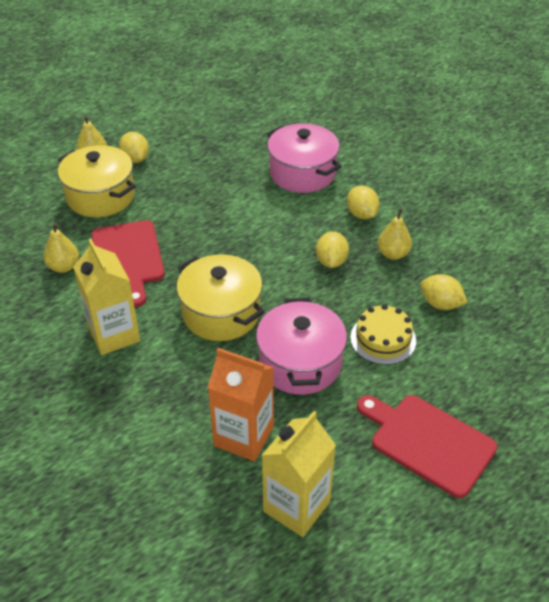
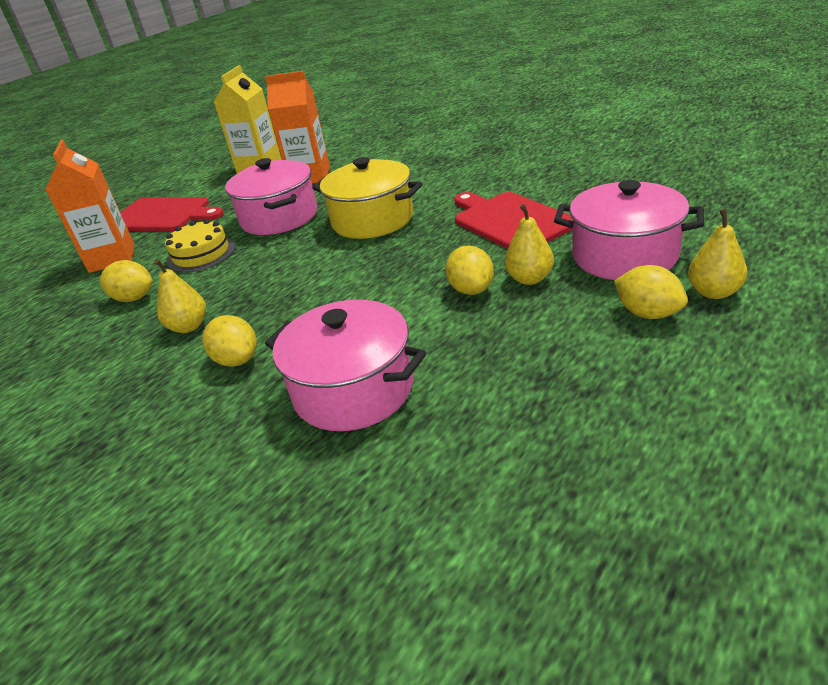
camera: 165 degrees right, 10 degrees down
yellow pear [43,223,79,273] -> yellow pear moved to [505,204,554,285]
yellow pot [58,145,136,217] -> pink pot [554,180,704,280]
yellow carton [73,239,140,355] -> none
yellow lemon [316,231,349,268] -> yellow lemon moved to [446,245,494,295]
none -> orange carton [45,140,134,273]

